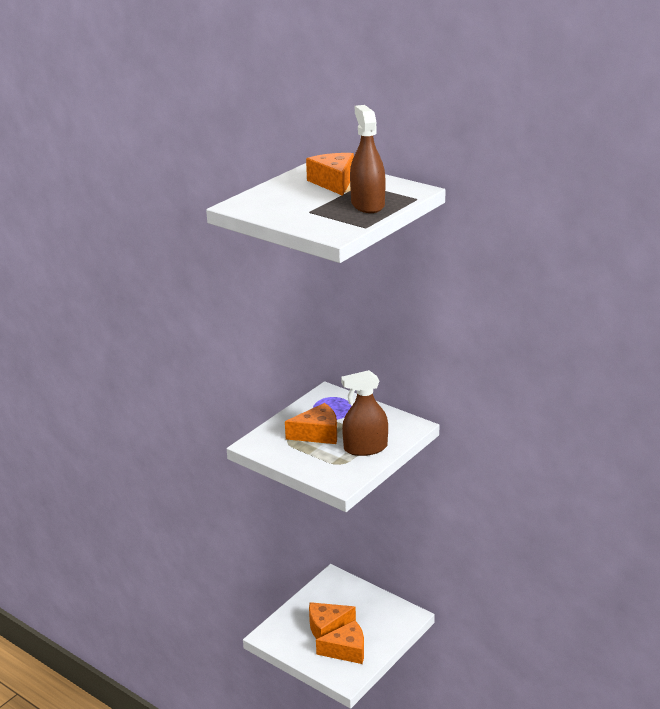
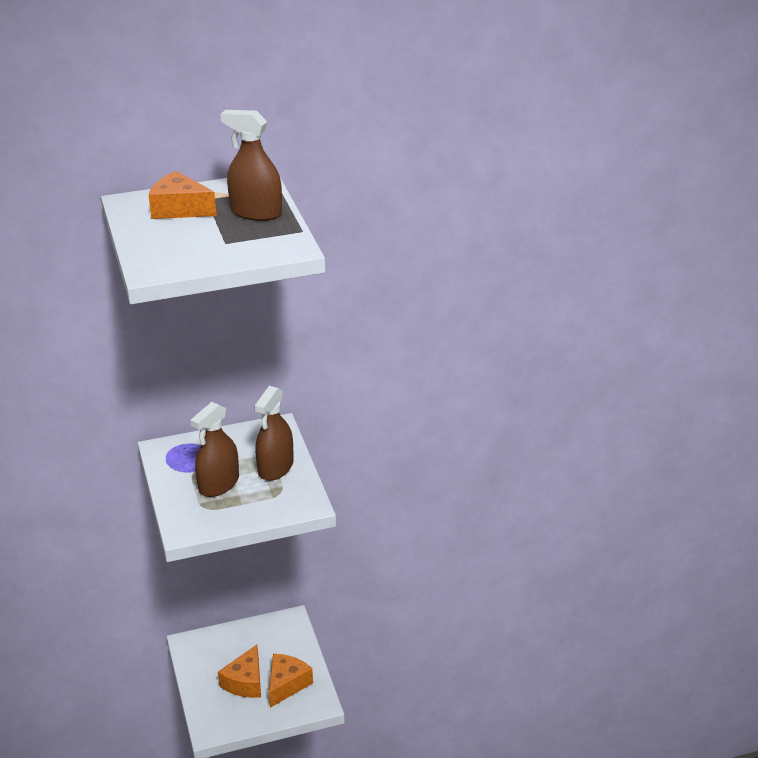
camera: 55 degrees left, 5 degrees up
orange cheese [285,403,337,444] -> brown spray bottle [190,402,239,497]

